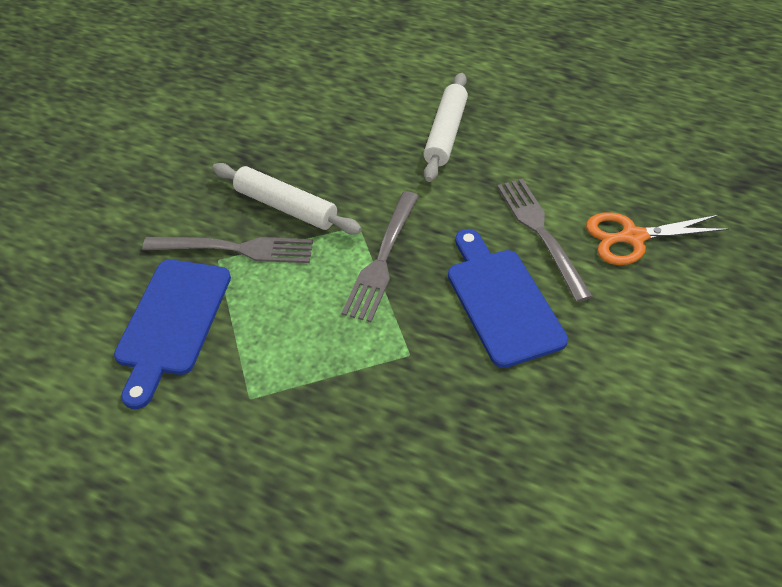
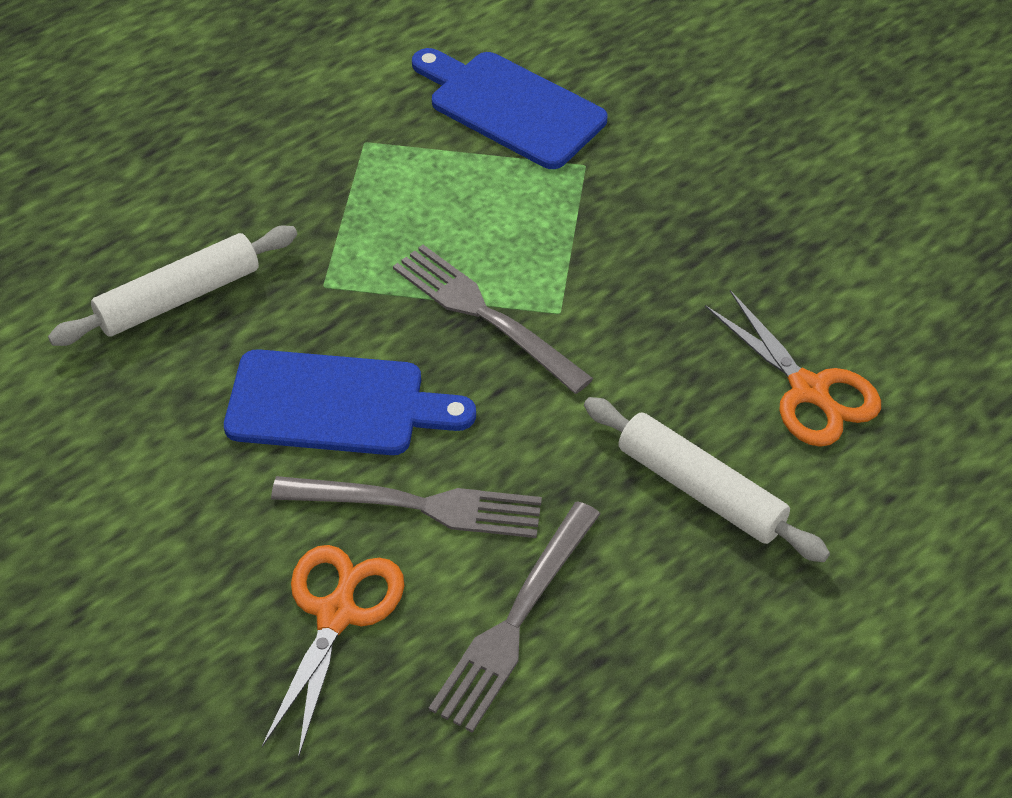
camera: 115 degrees right, 0 degrees up
grey fork [142,237,313,263] -> grey fork moved to [429,501,600,733]
white rolling pin [212,163,362,234] -> white rolling pin moved to [48,226,297,346]
none -> orange scissors [705,290,881,447]

